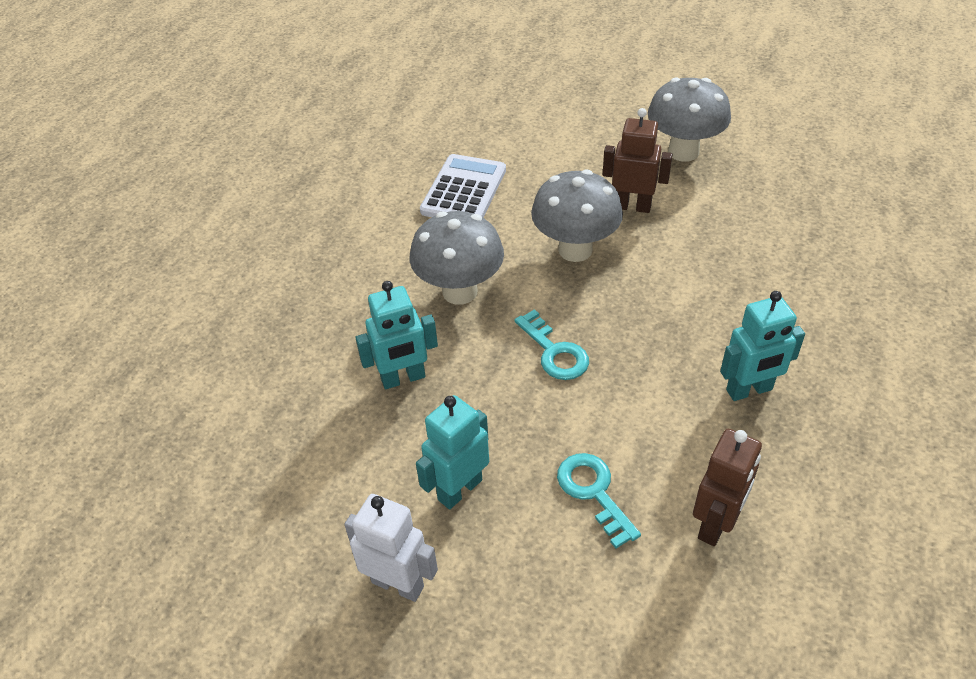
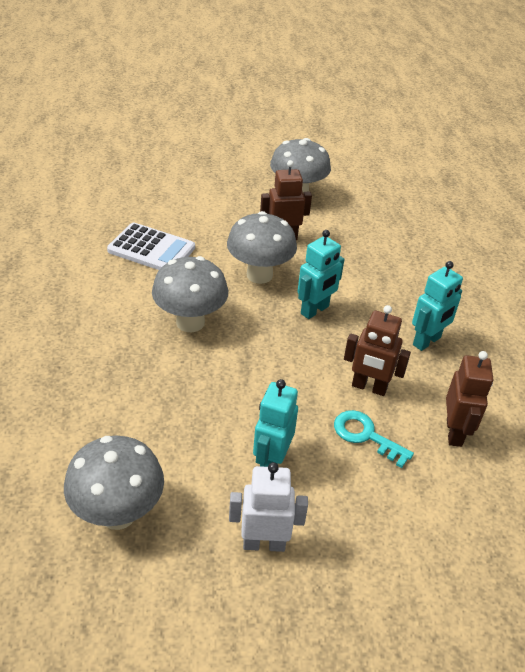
camera: 30 degrees left, 5 degrees down
turquoise robot [356,281,438,389] -> turquoise robot moved to [298,230,344,319]
white calculator [420,154,506,217] -> white calculator turned 120 degrees clockwise [107,223,195,270]
turquoise key [514,309,589,380] -> none
none -> grey mushroom [64,436,164,530]
none -> brown robot [344,305,411,396]

